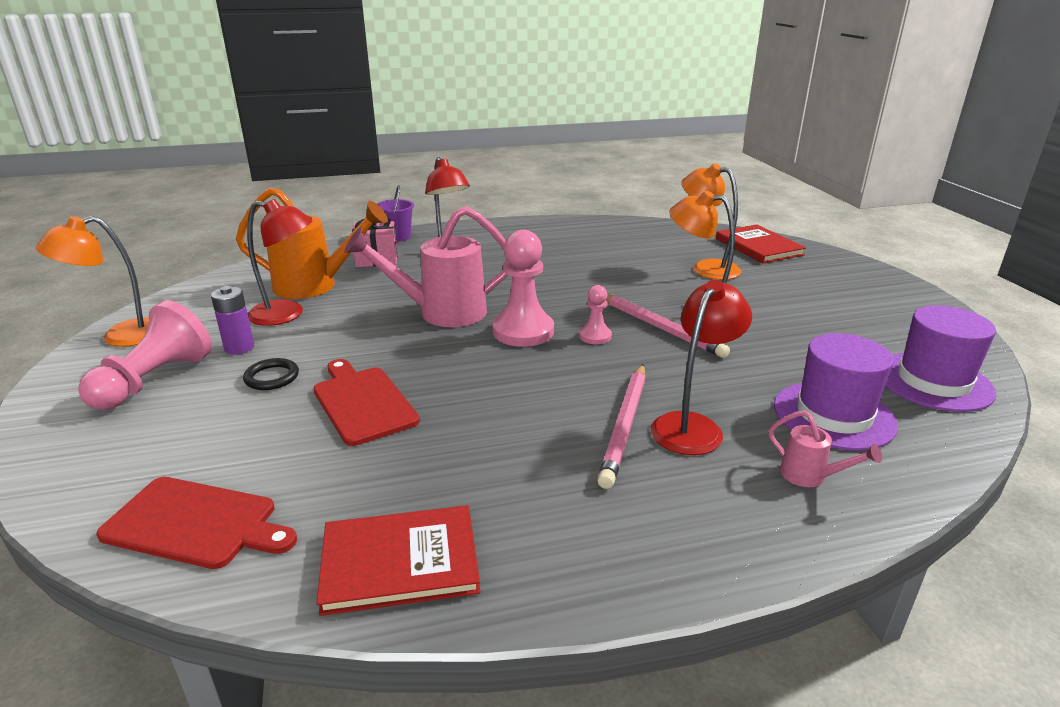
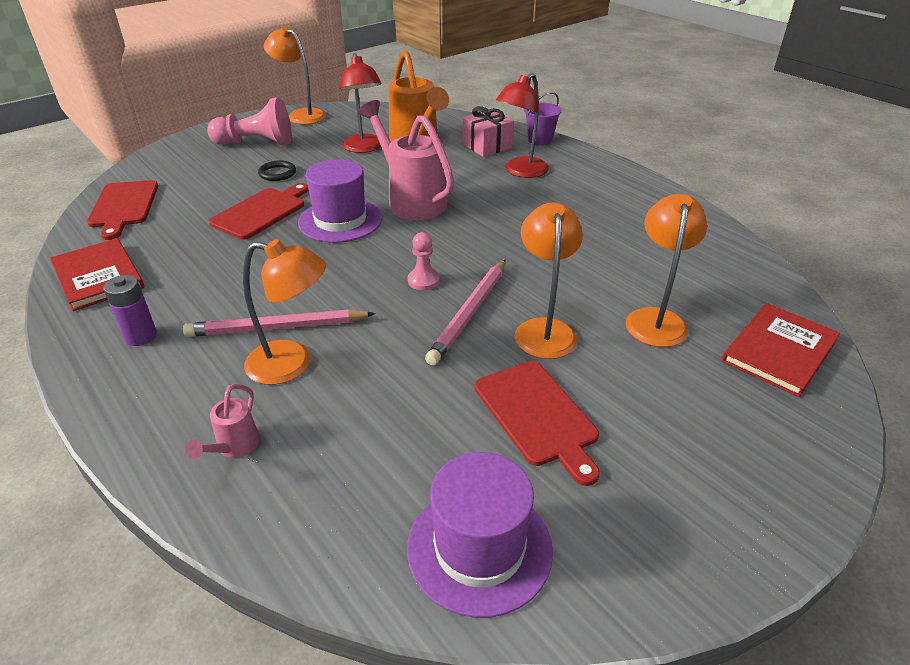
camera: 65 degrees right, 10 degrees up
purple battery [211,286,254,355] -> purple battery moved to [103,275,157,346]
pink pawn [492,230,554,347] -> none
red lamp [651,280,752,455] -> orange lamp [243,239,326,385]
purple hat [774,333,898,451] -> purple hat moved to [298,159,382,243]
none -> red cutting board [474,361,600,486]

